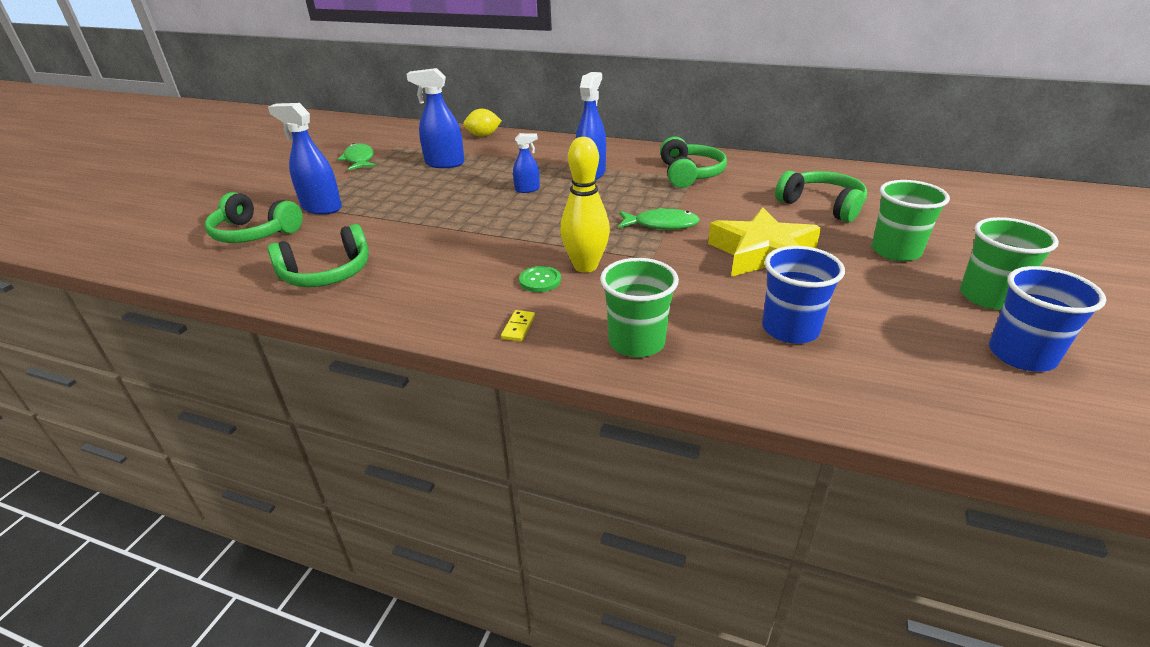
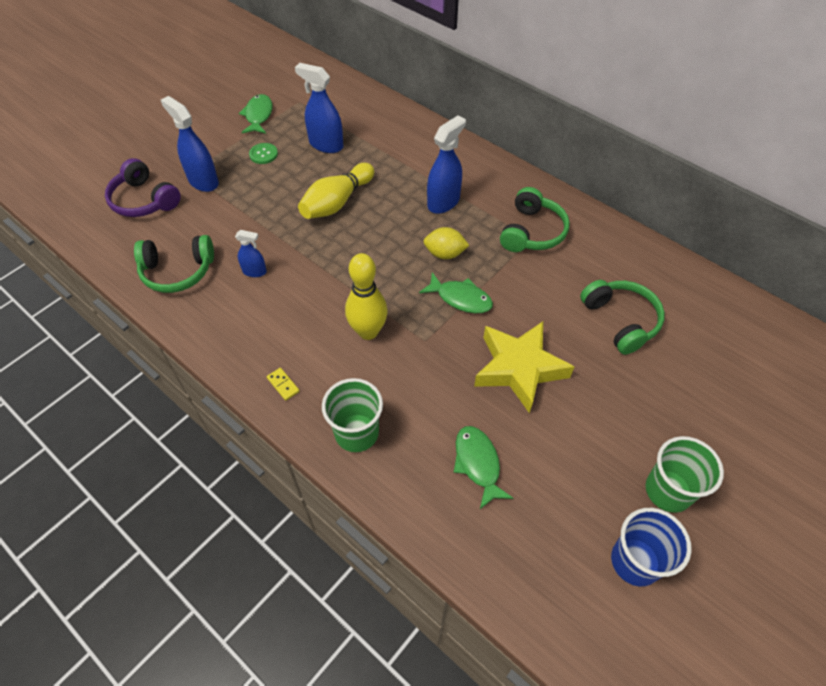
camera: 20 degrees right, 20 degrees up
green headphones [205,192,303,243] -> purple headphones [105,158,181,217]
yellow lemon [463,109,502,137] -> yellow lemon moved to [423,227,470,259]
yellow domino [501,310,535,341] -> yellow domino turned 75 degrees counterclockwise [267,368,299,401]
blue spray bottle [513,133,540,193] -> blue spray bottle moved to [235,230,267,277]
green button [519,266,561,292] -> green button moved to [249,143,278,164]
blue cup [762,246,845,344] -> green fish [454,426,514,509]
green cup [872,180,950,261] -> none
none -> yellow bowling pin [298,163,374,219]

